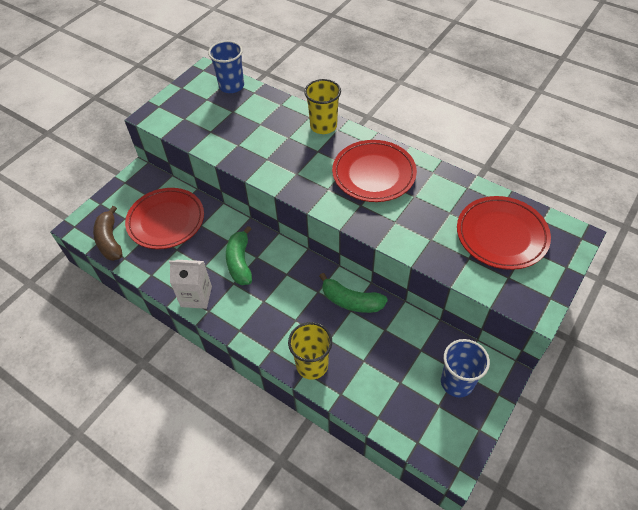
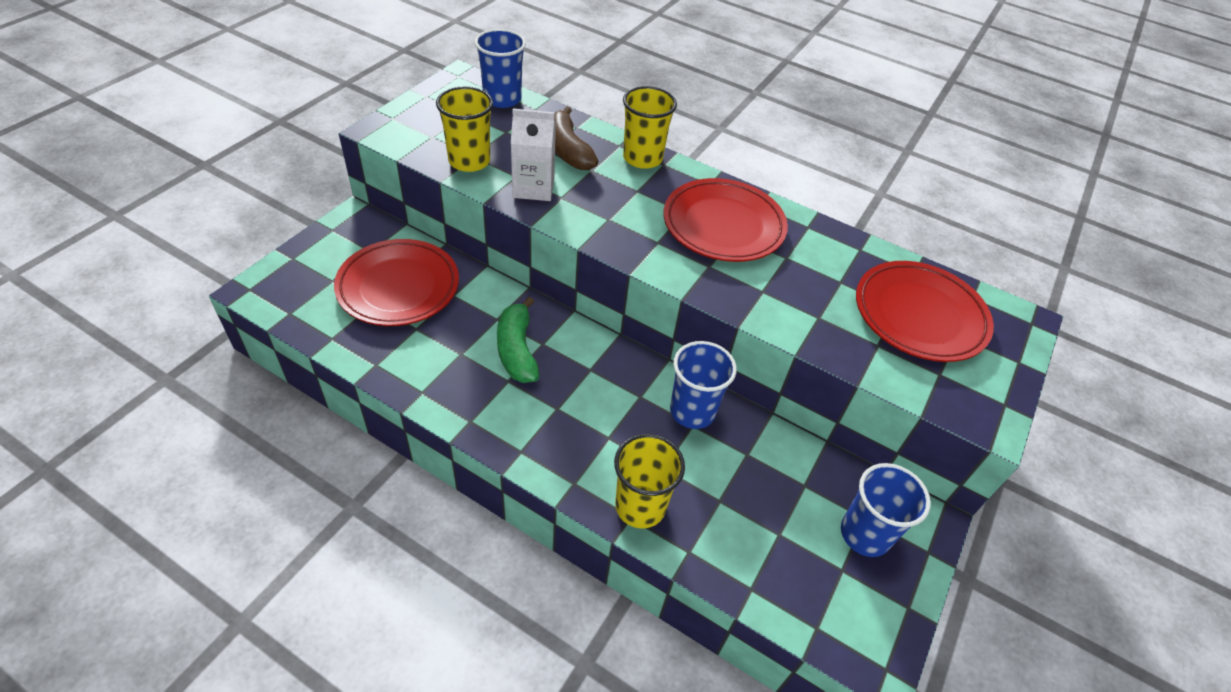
camera: 10 degrees left, 5 degrees down
brown banana [93,206,123,261] -> brown banana moved to [554,106,598,170]
white carton [169,259,212,309] -> white carton moved to [511,109,556,201]
green banana [319,273,388,313] -> blue cup [670,341,737,429]
none -> yellow cup [436,86,493,172]

